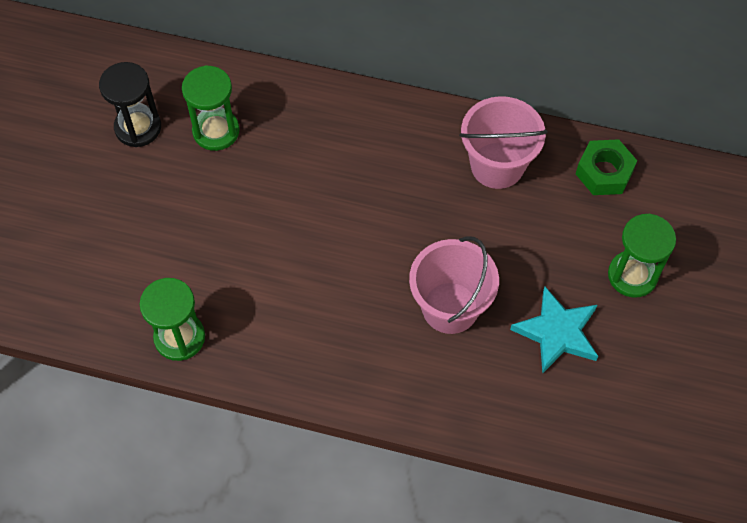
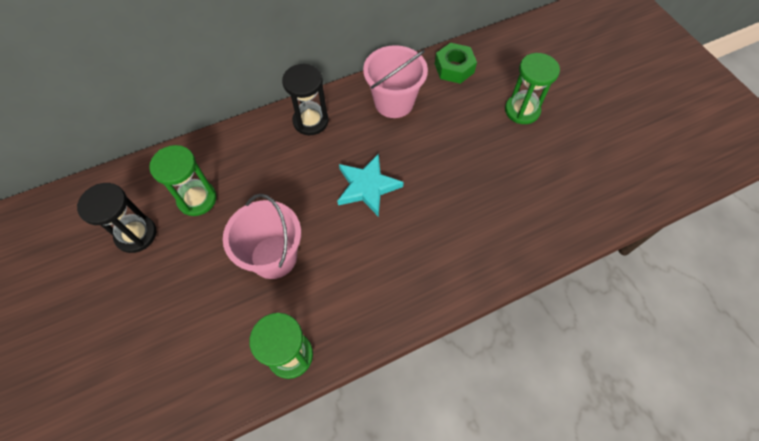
camera: 40 degrees left, 0 degrees up
pink bucket [409,236,499,334] -> pink bucket moved to [223,194,301,279]
turquoise star [510,287,598,373] -> turquoise star moved to [337,153,404,217]
none -> black hourglass [282,64,329,135]

